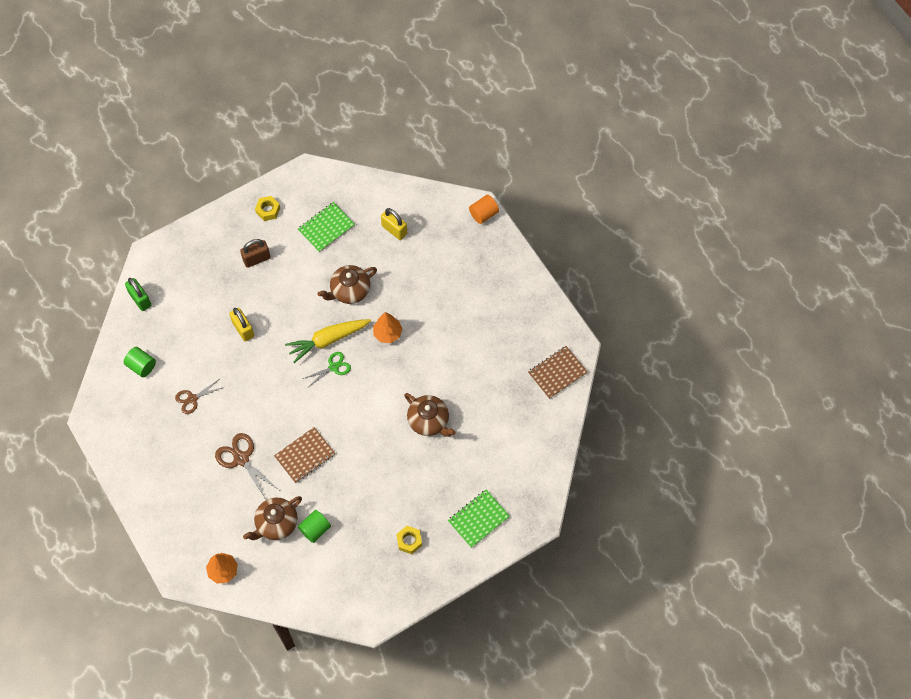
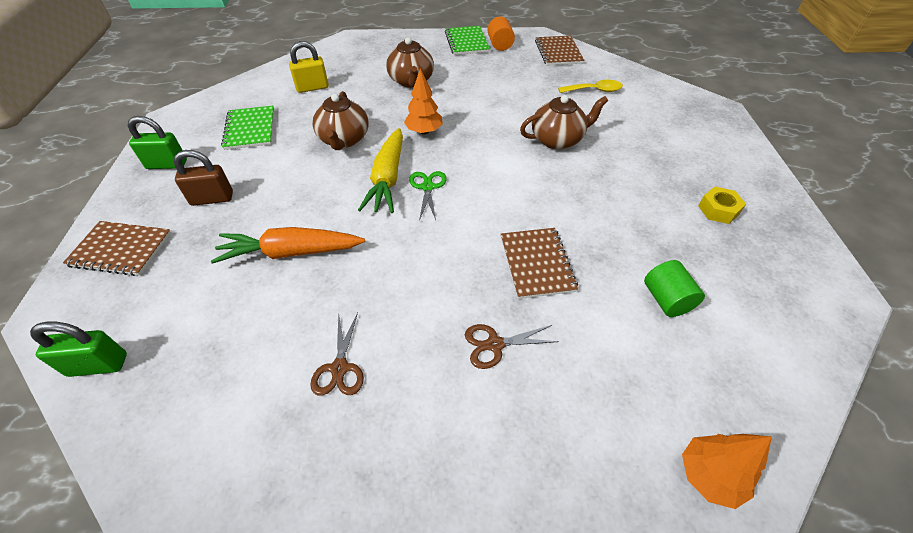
camera: 60 degrees left, 15 degrees down
green cylinder [124,347,156,377] -> none
brown scissors [215,433,279,499] -> brown scissors [465,324,559,369], size x0.66
yellow padlock [229,308,254,341] -> orange carrot [211,227,365,264]
brown padlock [240,239,270,268] -> brown padlock turned 75 degrees clockwise [173,150,233,206]
brown teapot [243,496,302,540] -> brown teapot moved to [386,37,434,88]
yellow nut [255,196,280,221] -> green padlock [128,116,187,169]
green notebook [448,489,510,548] -> green notebook moved to [445,26,490,55]
orange cylinder [469,195,499,224] -> orange cylinder moved to [487,17,515,51]
none -> brown notebook [63,221,171,276]
none -> yellow spoon [558,80,623,93]

